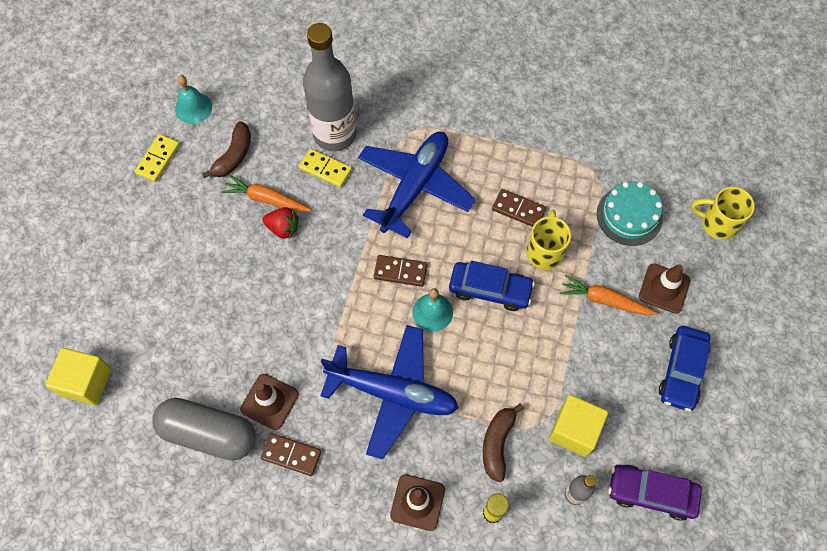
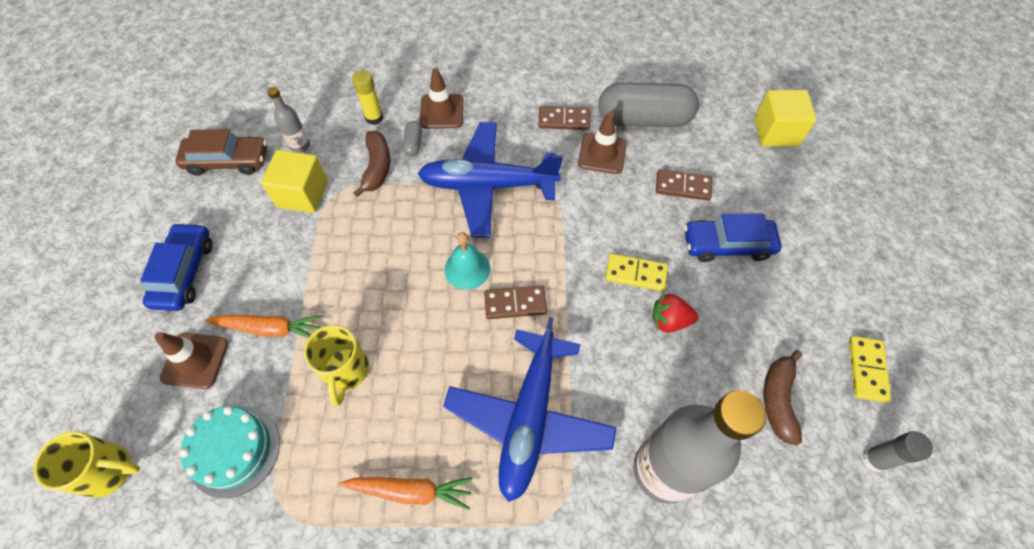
camera: 165 degrees right, 5 degrees down
turquoise bell [175,75,212,124] -> grey glue stick [862,431,933,472]
orange carrot [221,175,312,212] -> orange carrot moved to [339,477,473,510]
yellow domino [299,149,352,188] -> yellow domino moved to [605,254,668,291]
blue car [449,261,535,311] -> blue car moved to [684,213,782,262]
brown domino [492,189,546,227] -> brown domino moved to [656,169,712,201]
purple car [608,464,702,521] -> brown car [175,129,267,176]
none -> grey capsule [403,121,422,157]

